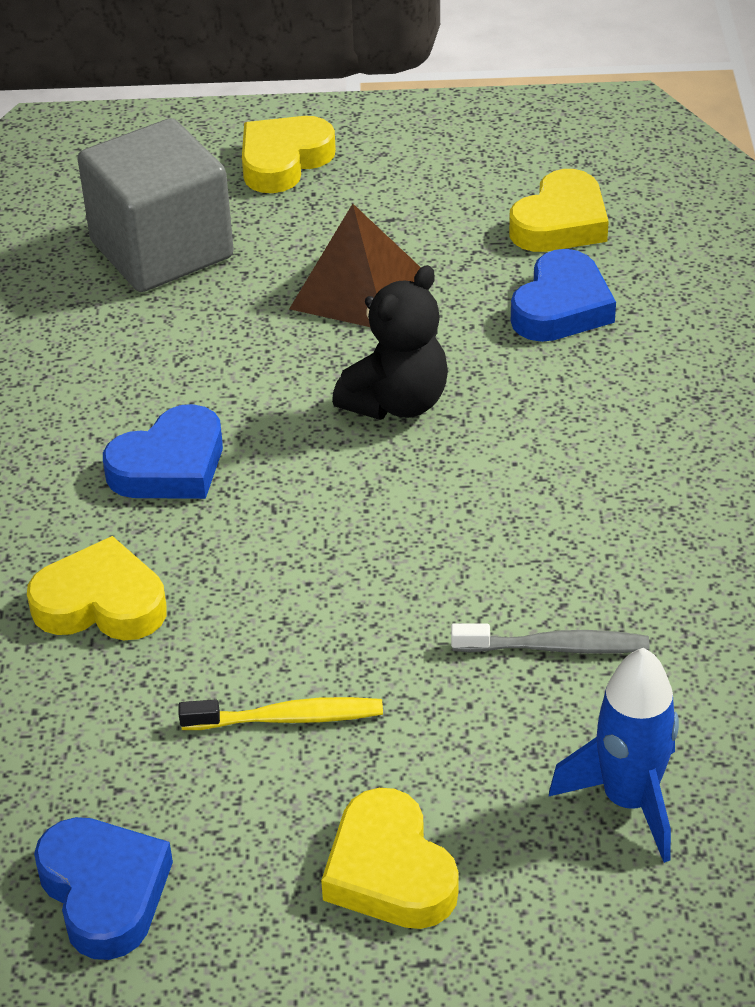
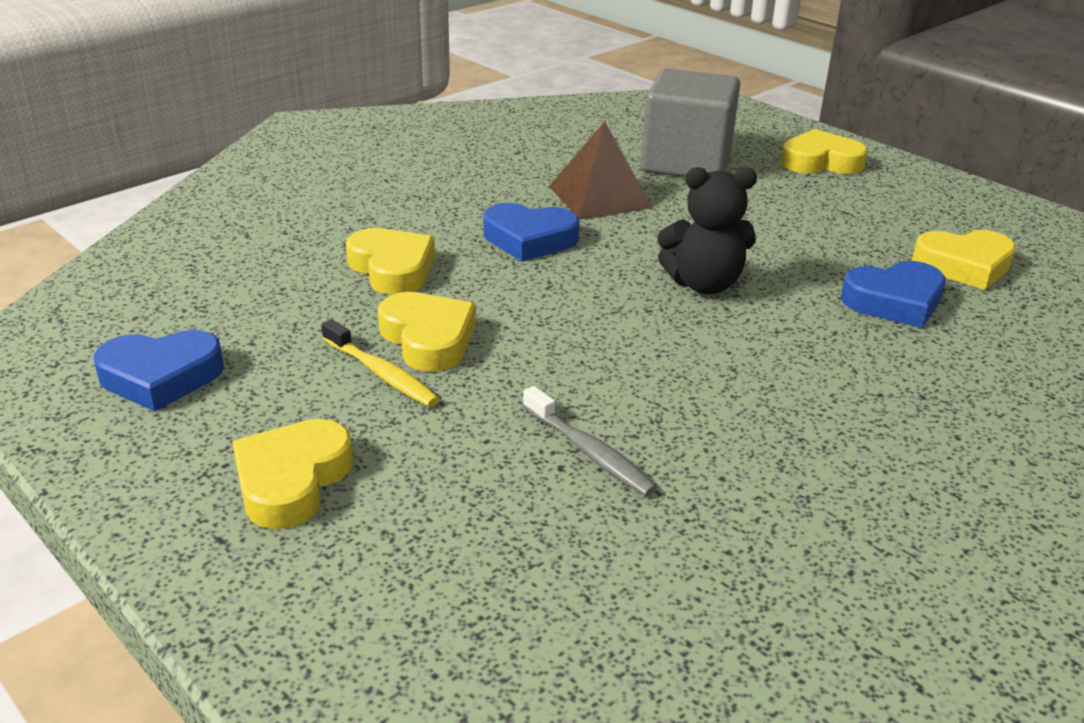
camera: 45 degrees right, 10 degrees down
blue heart [34,817,173,960] -> blue heart turned 60 degrees clockwise [93,330,224,411]
brown pyramid [289,204,421,327] -> brown pyramid moved to [549,121,652,220]
blue rocket [549,648,679,863] -> none
none -> yellow heart [378,292,476,372]

